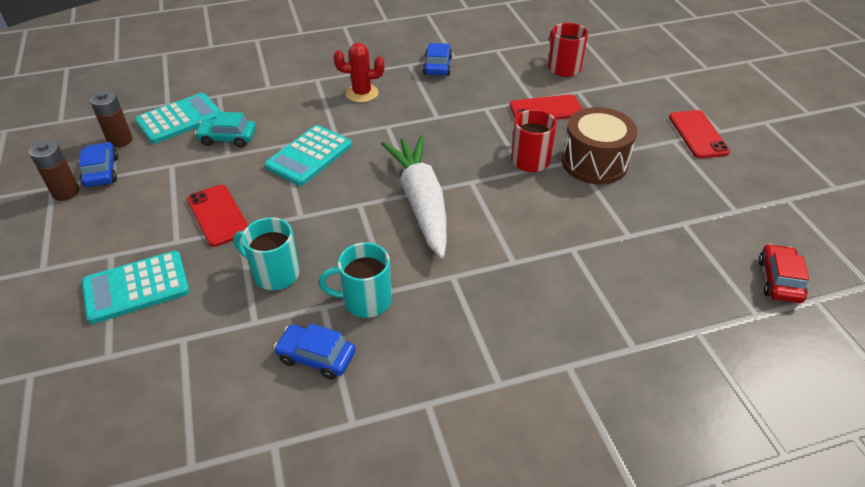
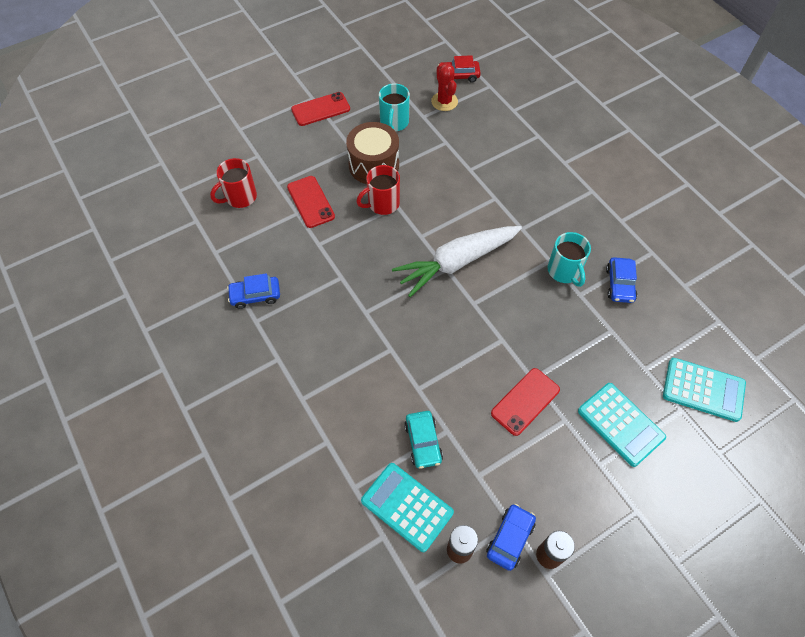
camera: 105 degrees left, 15 degrees up
blue car [79,142,118,187] -> blue car turned 150 degrees clockwise [486,504,536,571]
turquoise mug [234,217,300,290] -> turquoise mug moved to [379,83,410,131]
turquoise calculator [264,125,352,186] -> turquoise calculator moved to [663,358,746,422]
red cactus [334,43,384,103] -> red cactus moved to [431,64,458,111]

